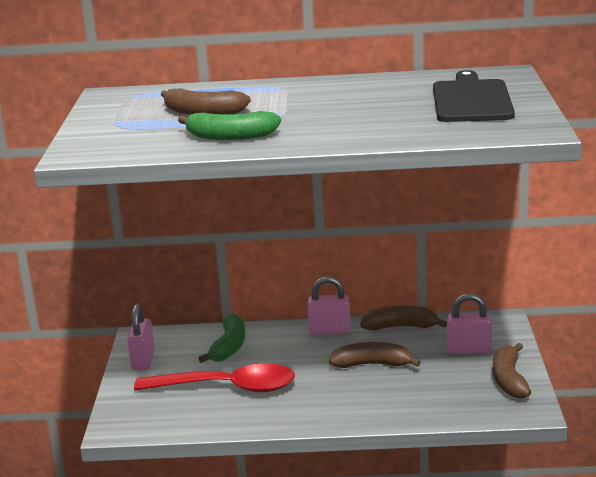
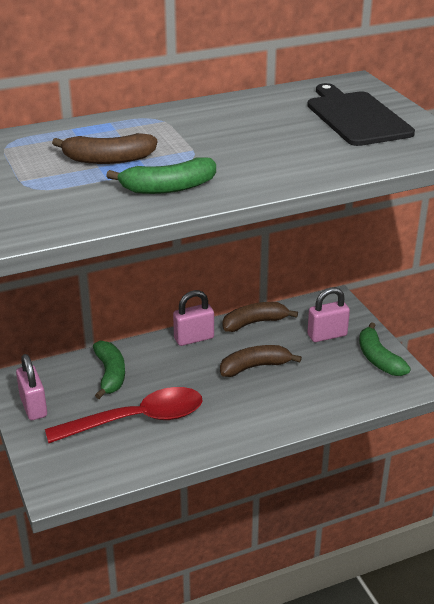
camera: 25 degrees left, 10 degrees up
brown banana [493,343,531,399] -> green banana [359,322,411,376]

